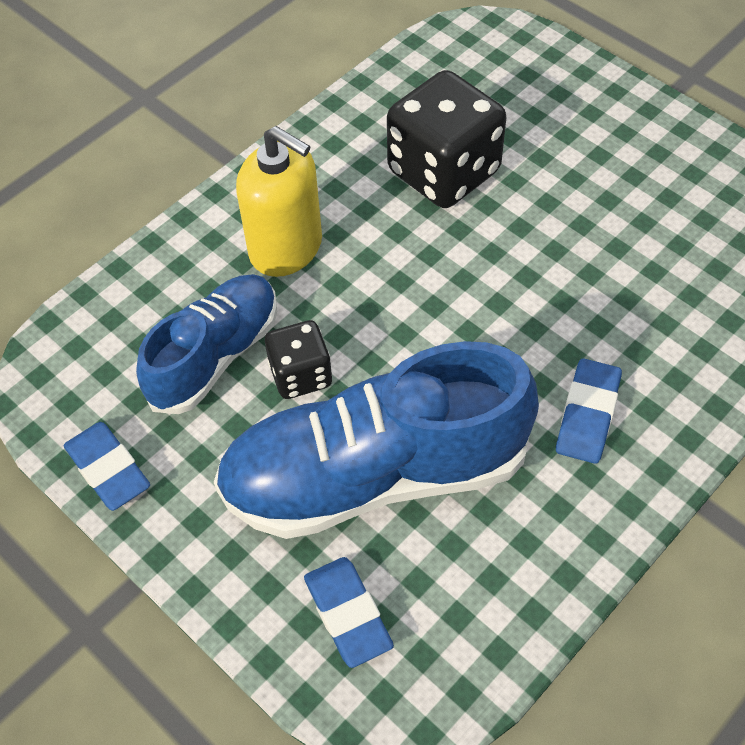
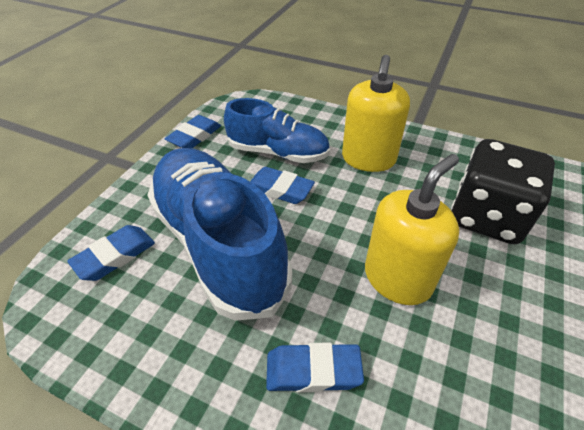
camera: 70 degrees right, 10 degrees down
black dice [265,320,332,399] -> blue eraser [250,167,315,204]
none -> yellow soap dispenser [365,154,459,305]

